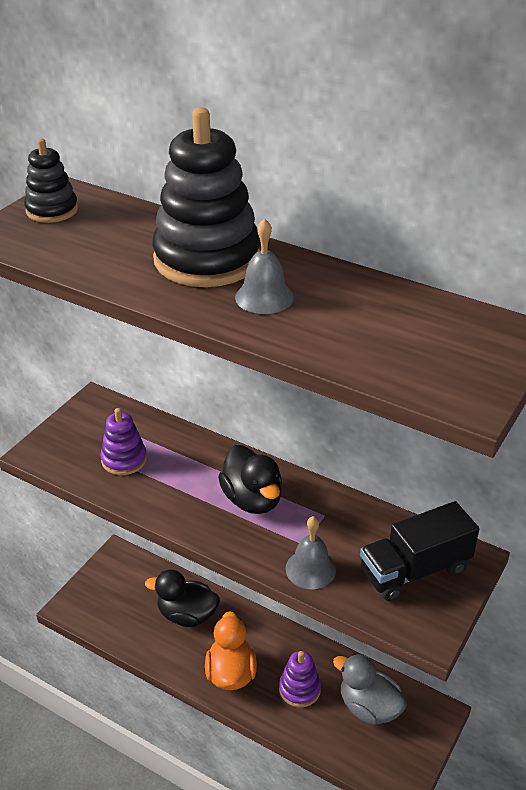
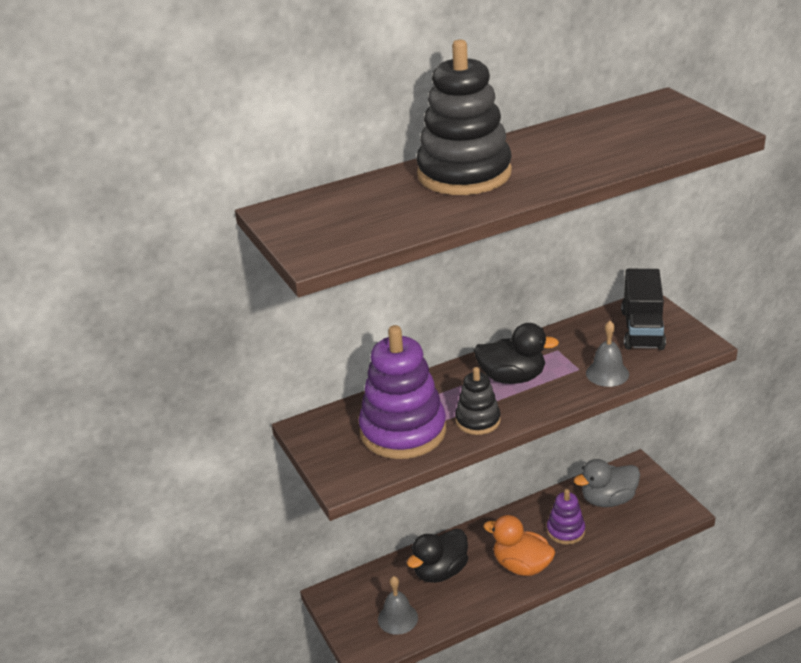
camera: 55 degrees left, 5 degrees down
black stacking toy [24,139,78,223] -> black stacking toy moved to [455,367,501,435]
purple stacking toy [100,408,147,475] -> purple stacking toy [359,325,446,459], size x1.91
grey bell [235,218,294,314] -> grey bell moved to [378,576,418,635]

